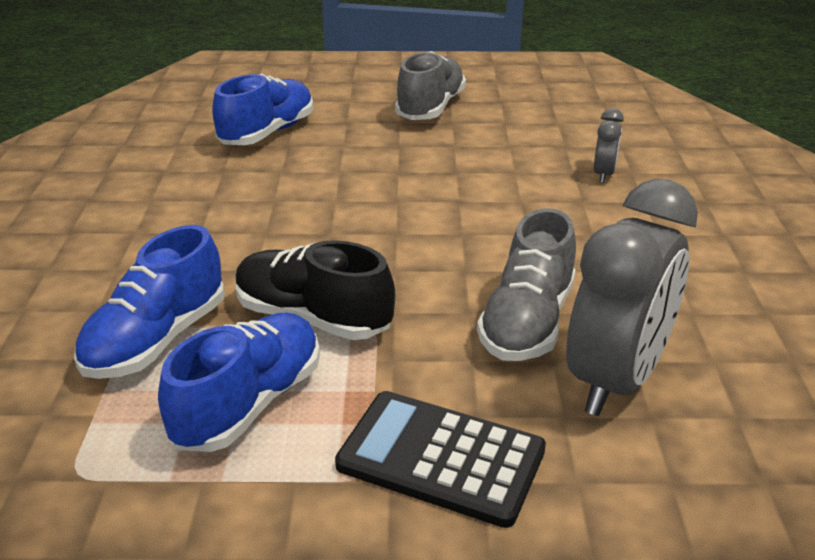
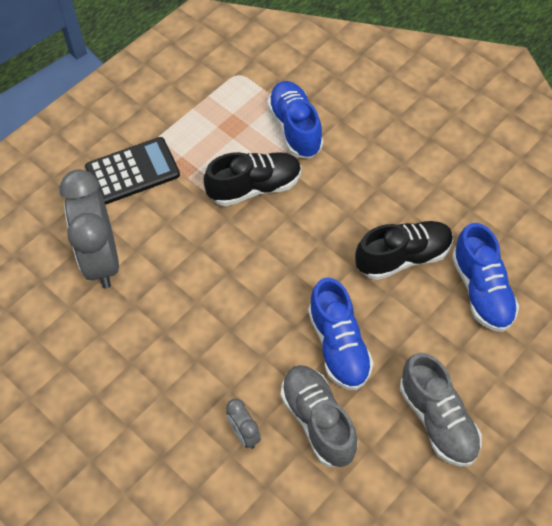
camera: 135 degrees right, 25 degrees up
blue shoe [158,313,320,452] -> blue shoe moved to [308,277,374,390]
grey shoe [477,208,576,361] -> grey shoe moved to [281,365,358,467]
none -> black shoe [355,221,453,280]

